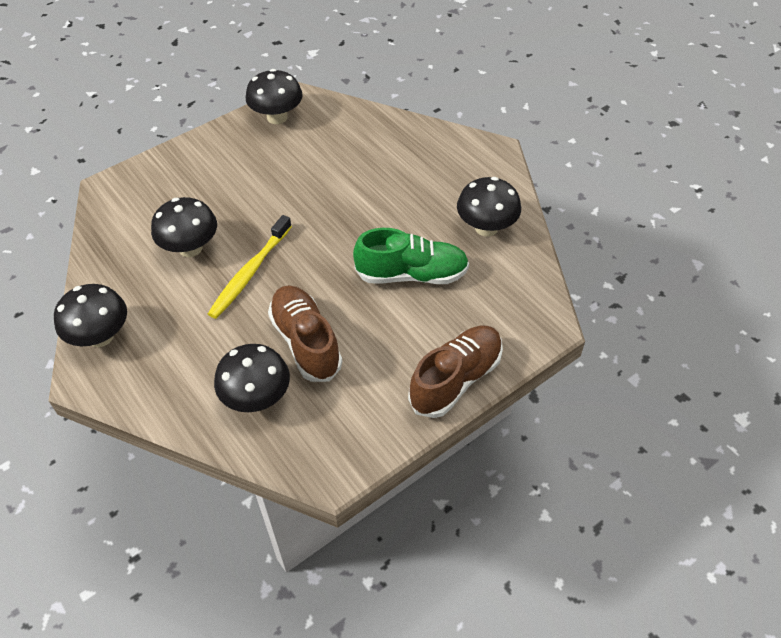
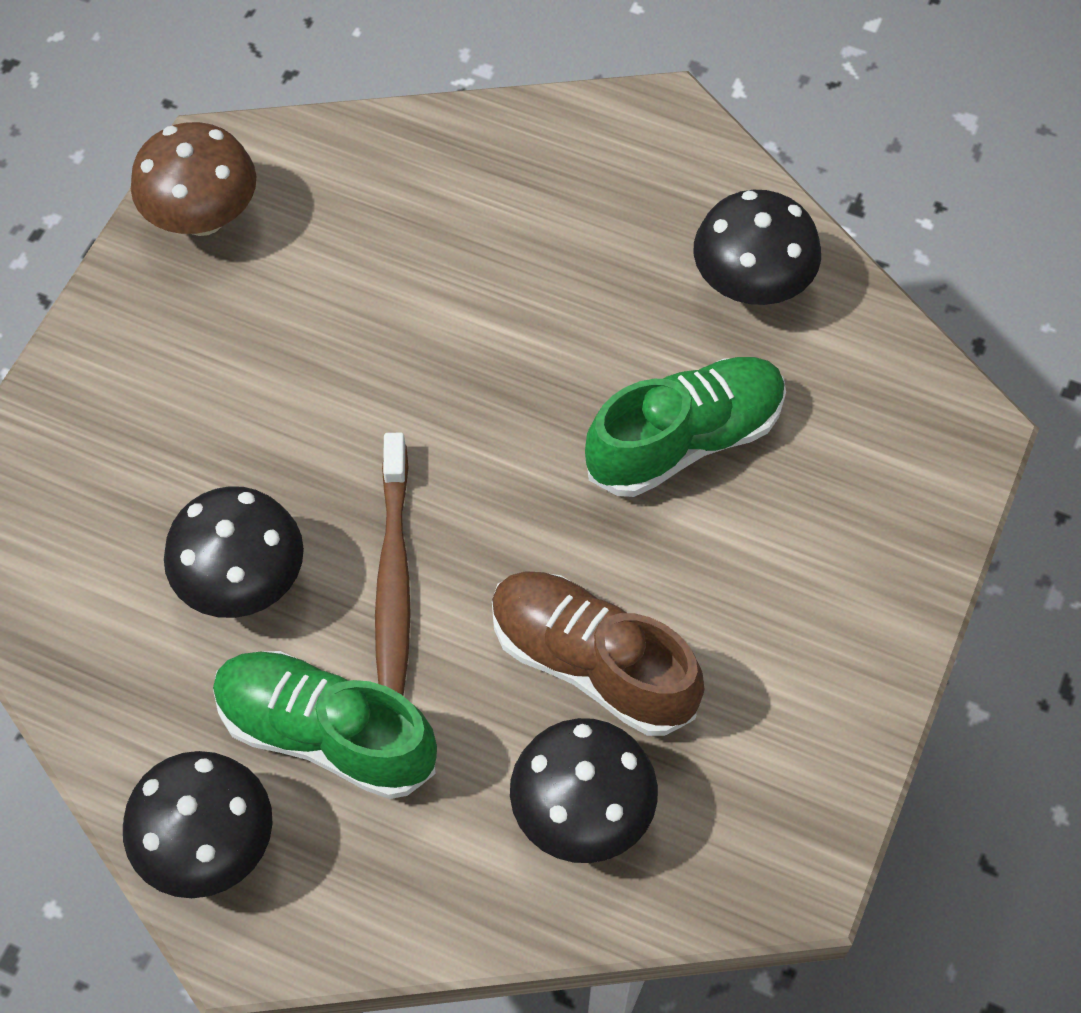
camera: 30 degrees left, 10 degrees up
yellow toothbrush [208,215,292,319] -> brown toothbrush [375,433,411,696]
black mushroom [246,69,303,124] -> brown mushroom [131,122,256,236]
brown shoe [408,326,503,418] -> none
none -> green shoe [213,651,437,799]

